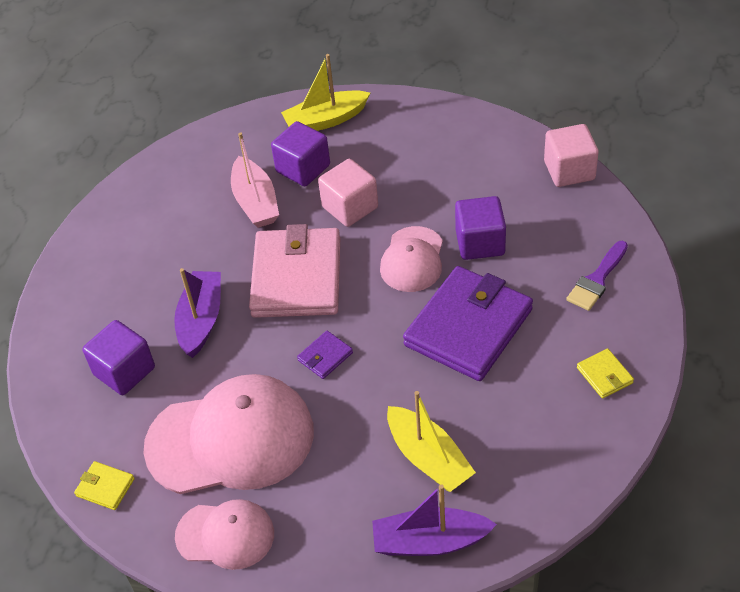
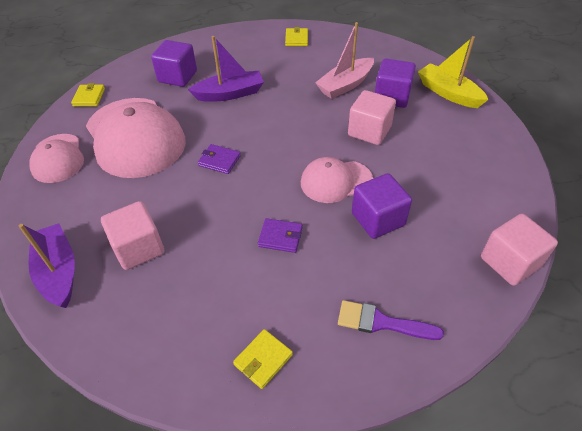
camera: 65 degrees right, 0 degrees up
pink wallet [249,224,340,318] -> none
yellow boat [387,391,476,492] -> pink cube [101,201,164,270]
purple wallet [403,266,533,381] -> purple wallet [258,218,302,253], size x0.41
none -> yellow wallet [285,27,308,46]

